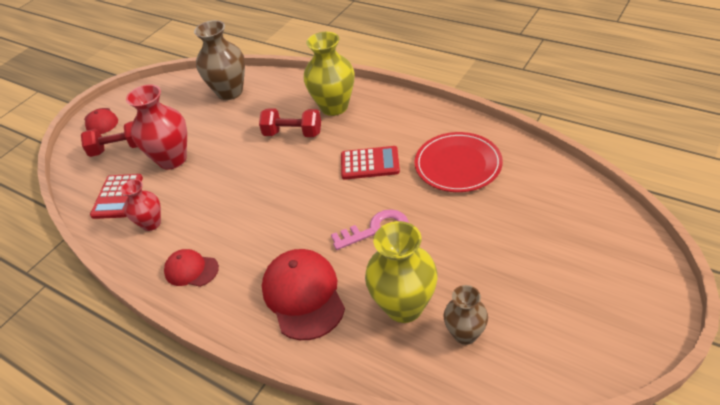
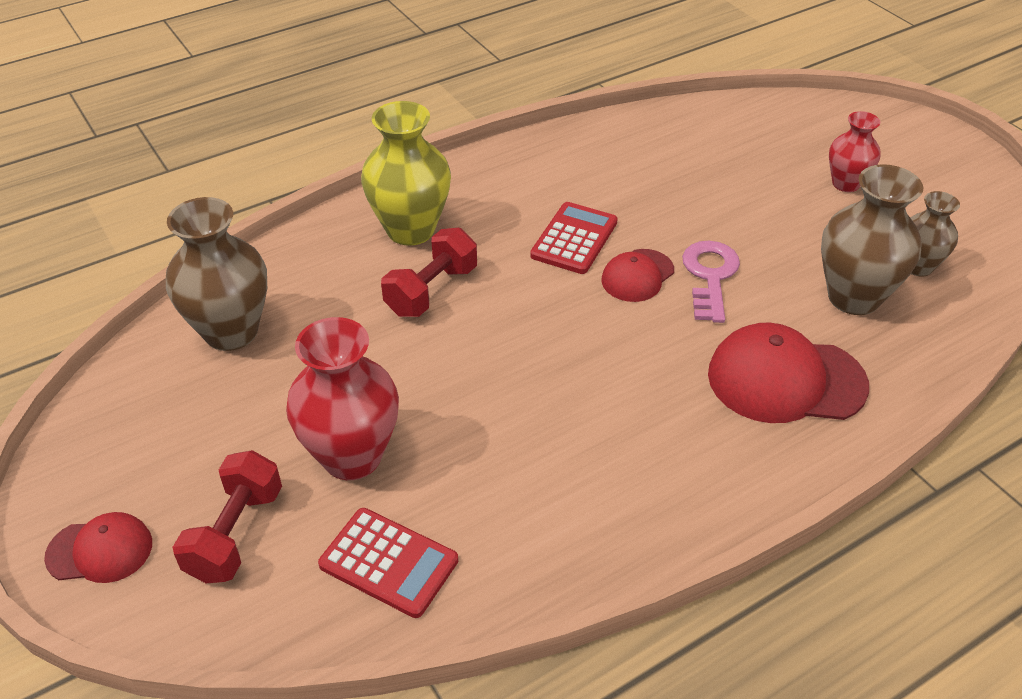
camera: 70 degrees left, 0 degrees up
red vase [121,179,161,231] -> red vase moved to [829,111,880,192]
red cap [164,249,219,287] -> red cap moved to [602,249,674,302]
yellow vase [365,221,438,323] -> brown vase [821,164,924,315]
red plate [415,132,503,192] -> none

